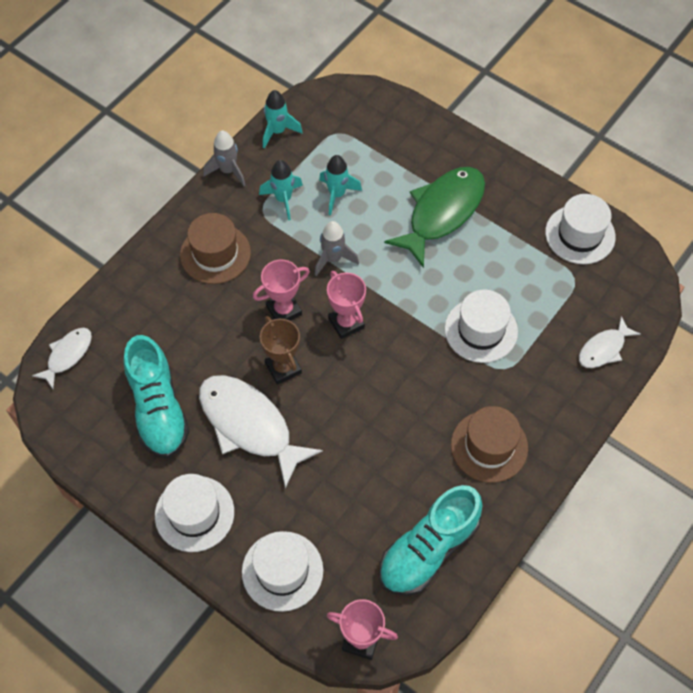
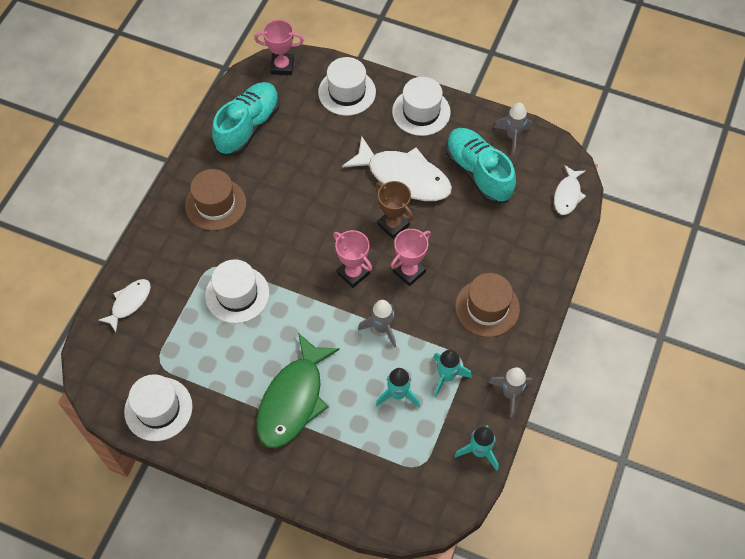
camera: 165 degrees right, 0 degrees up
none -> grey rocket [494,103,533,155]

